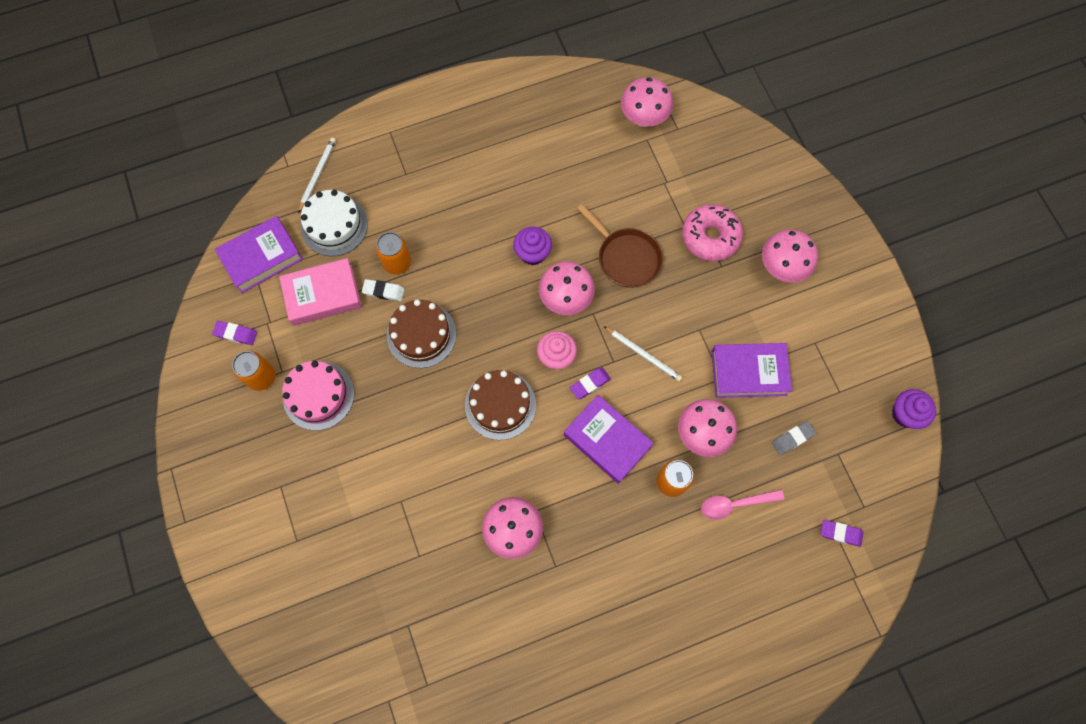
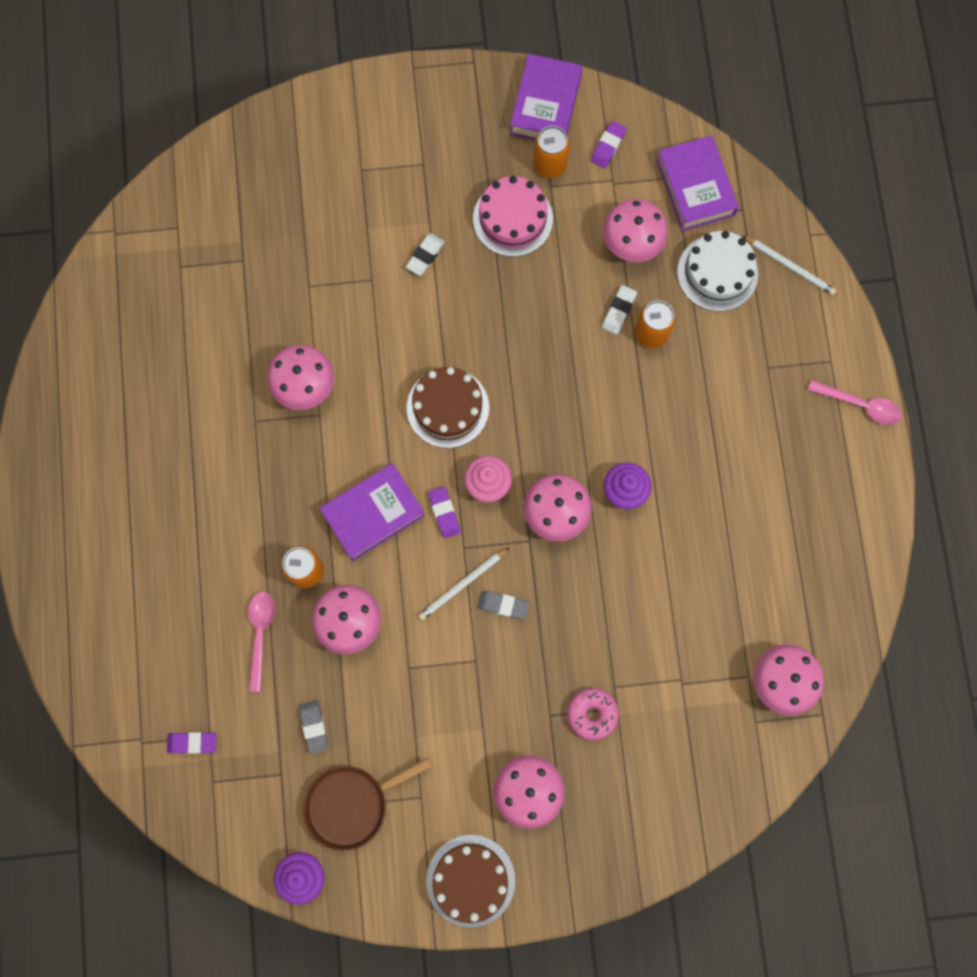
camera: 105 degrees right, 5 degrees up
pink book [279,258,362,326] -> pink mushroom [603,199,668,262]
brown cake [387,299,456,368] -> brown cake moved to [426,835,515,927]
brown pan [577,204,663,288] -> brown pan moved to [303,758,432,851]
pink donut [682,204,743,262] -> pink donut [567,688,619,740], size x0.67
purple book [711,343,792,398] -> purple book moved to [510,54,582,140]
purple eraser [821,520,864,547] -> purple eraser turned 60 degrees clockwise [167,732,217,754]
none -> white eraser [406,233,445,276]
none -> grey eraser [477,591,529,620]
none -> pink spoon [808,380,902,425]

